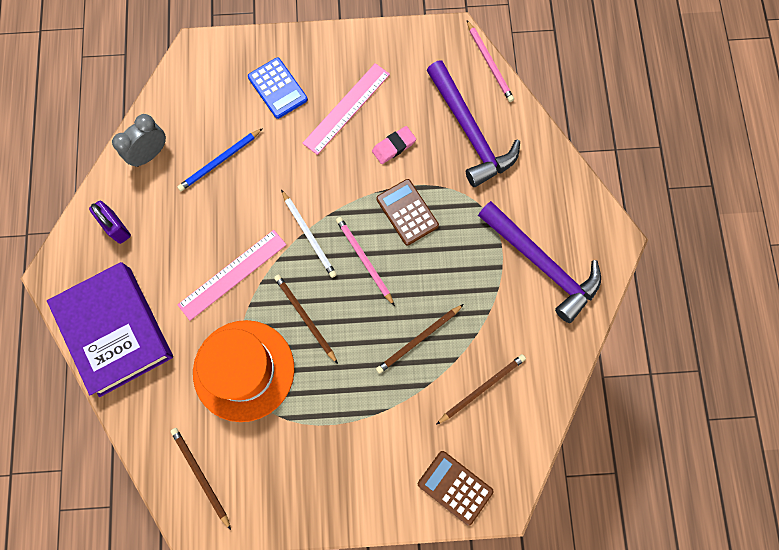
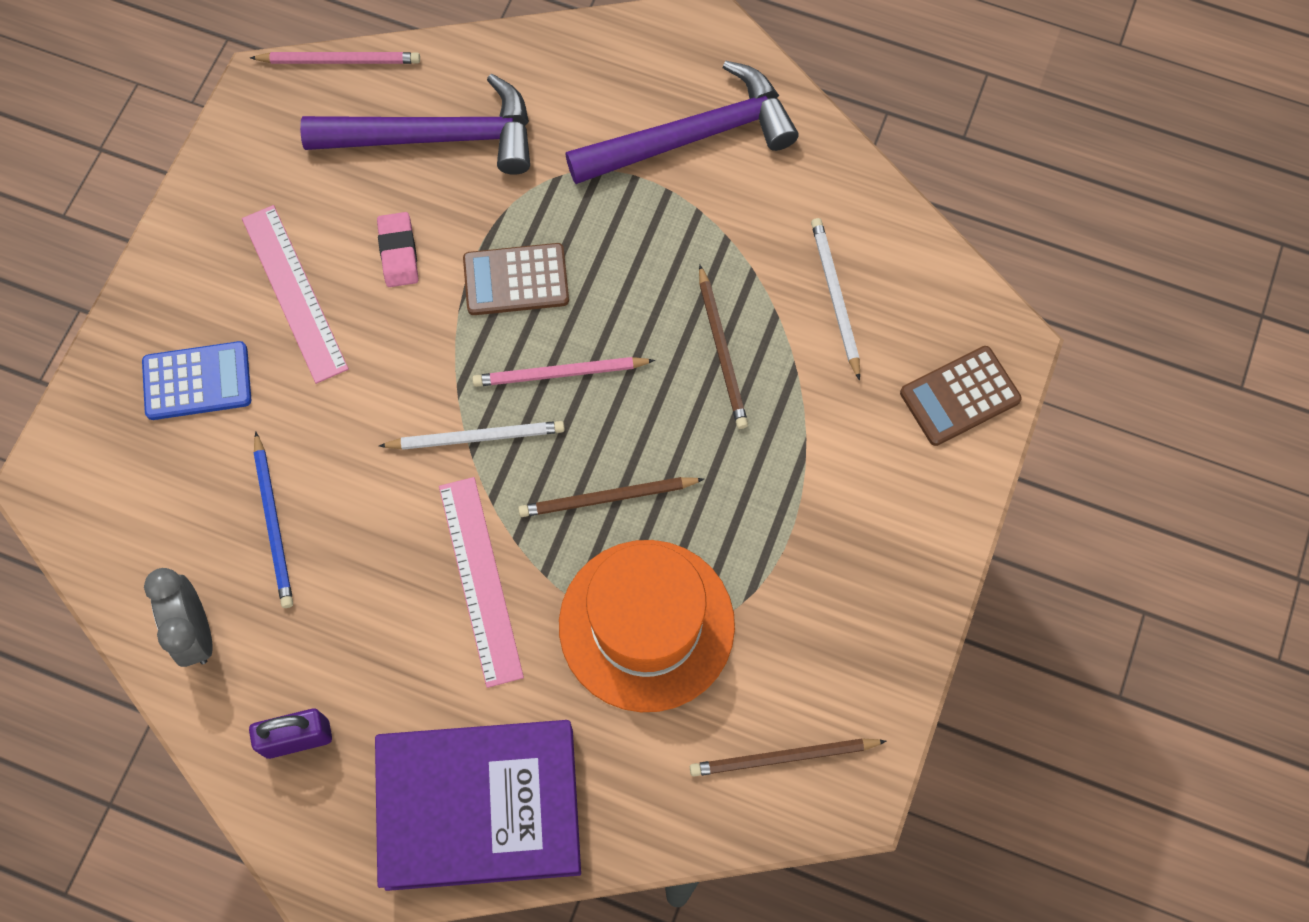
camera: 65 degrees left, 5 degrees down
brown pencil [436,354,526,425] -> white pencil [811,218,860,381]

